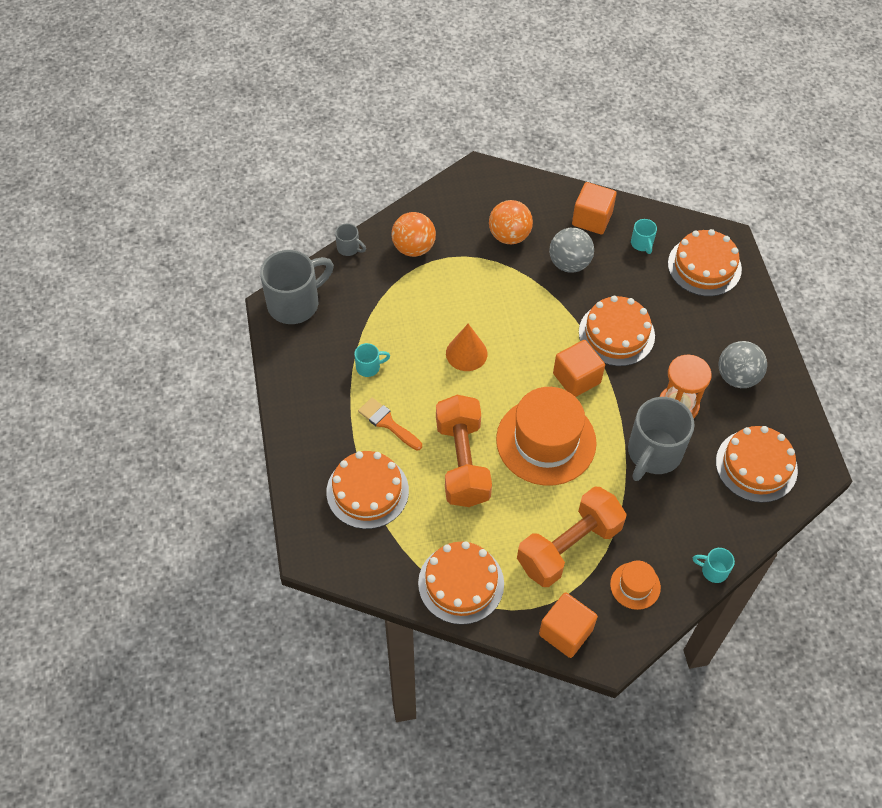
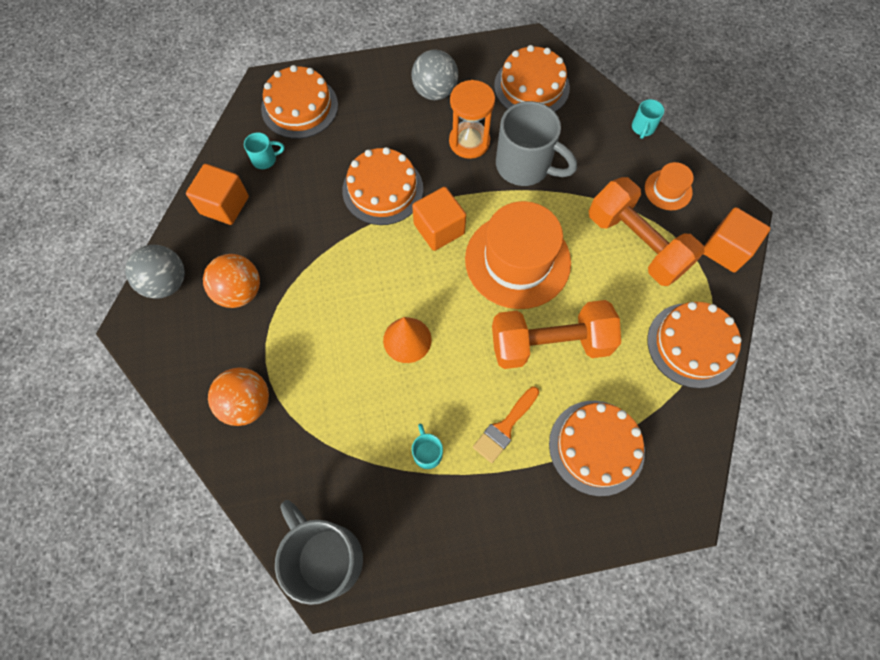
camera: 90 degrees left, 10 degrees up
grey mug [335,224,366,256] -> none
grey ball [549,228,594,273] -> grey ball moved to [125,245,185,299]

